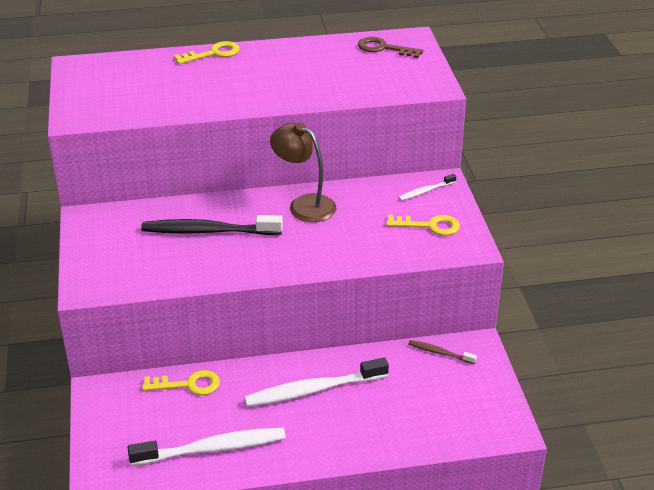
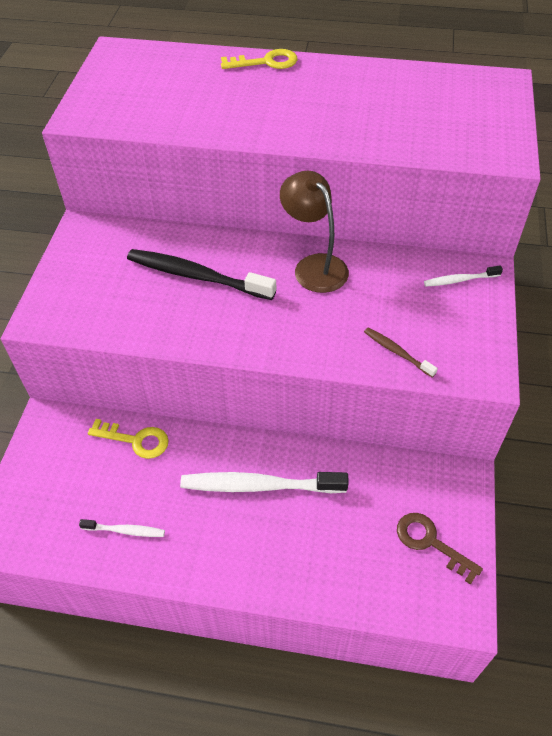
camera: 20 degrees right, 15 degrees up
white toothbrush [127,428,286,466] -> white toothbrush [79,519,165,537], size x0.49
brown key [358,37,423,58] -> brown key moved to [397,513,483,585]
yellow key [386,215,460,236] -> none
brown toothbrush [408,340,477,364] -> brown toothbrush moved to [364,328,438,378]

